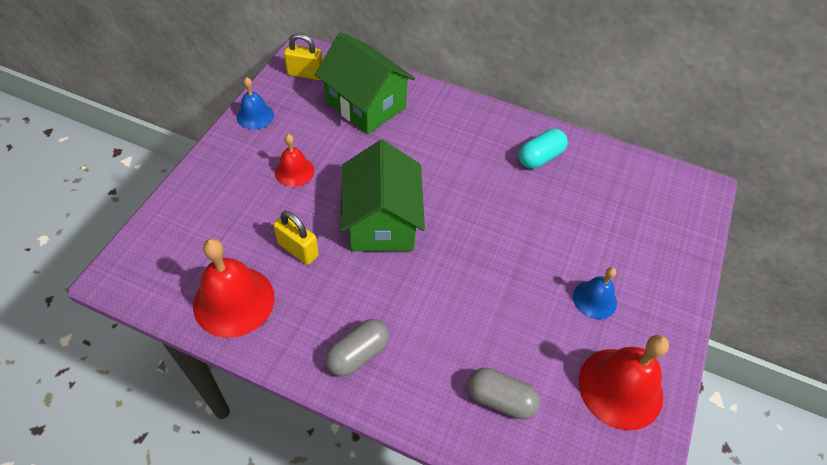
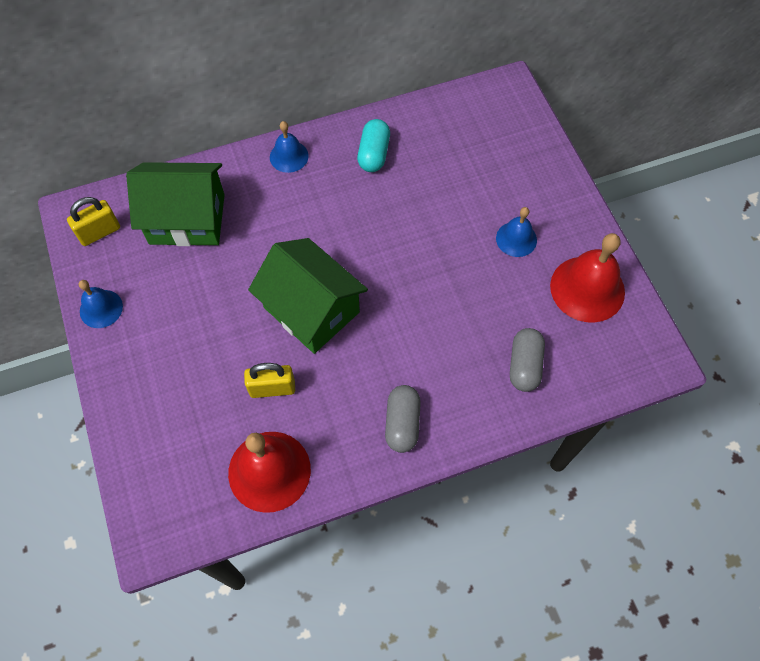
camera: 40 degrees left, 10 degrees up
red bell [275,134,314,187] -> none
grey capsule [468,368,541,420] -> grey capsule turned 60 degrees counterclockwise [510,328,545,392]
none -> blue bell [270,121,309,173]

